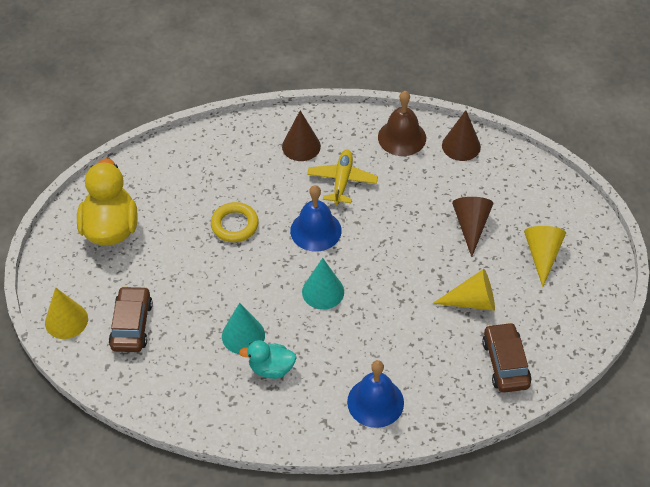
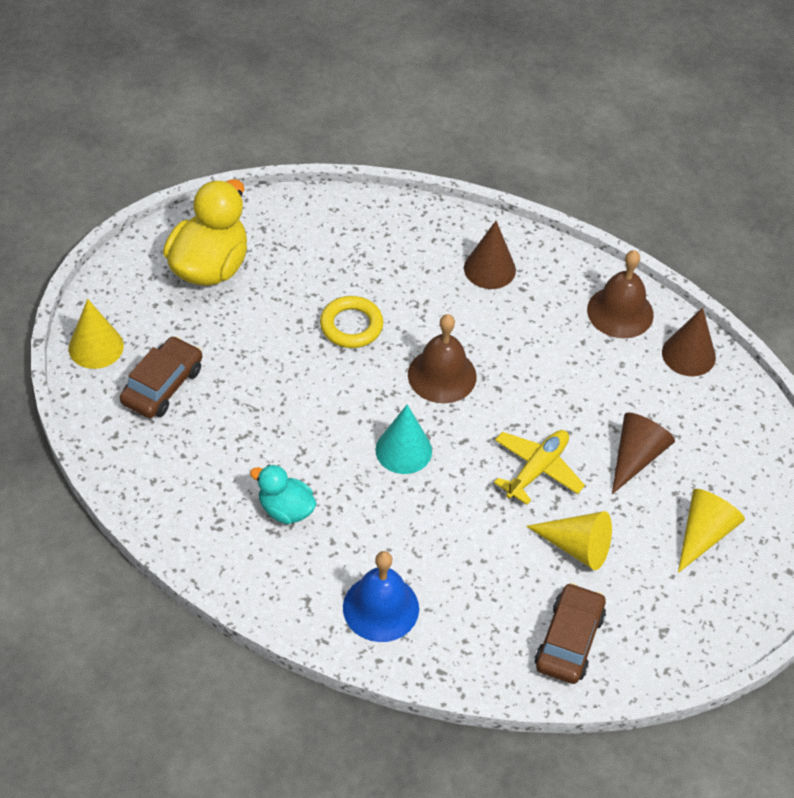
camera: 25 degrees right, 0 degrees up
turquoise cone [222,303,265,354] -> none
blue bell [290,185,342,251] -> brown bell [408,314,477,403]
yellow plane [307,150,378,205] -> yellow plane moved to [494,430,585,505]

